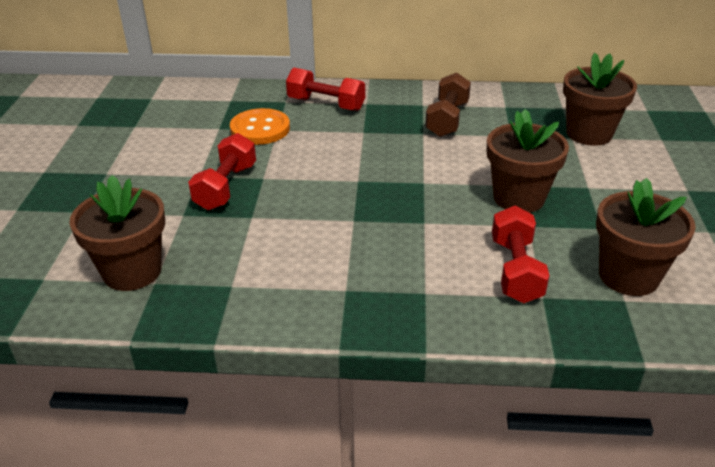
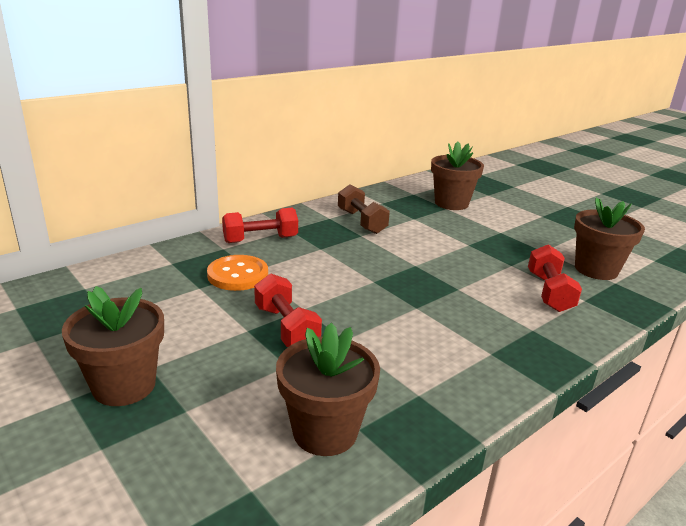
camera: 45 degrees left, 10 degrees down
brown flower pot [487,109,569,213] -> brown flower pot moved to [62,286,164,406]
red dumbbell [492,206,550,303] -> red dumbbell turned 45 degrees clockwise [528,244,582,312]

